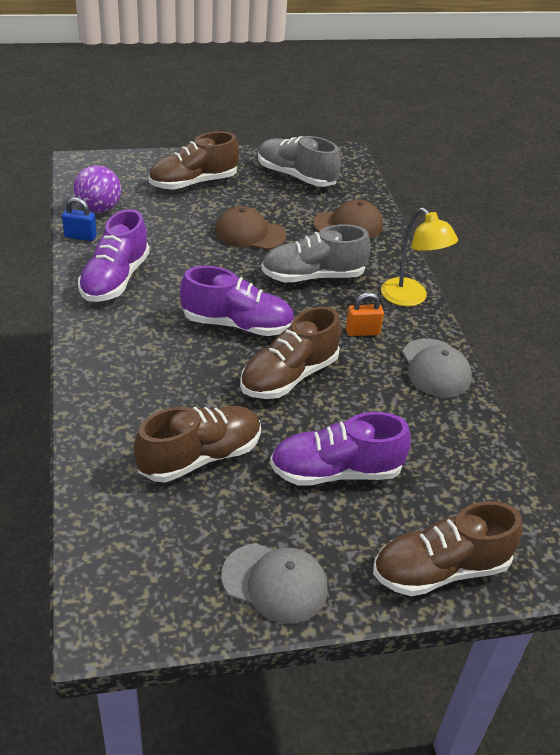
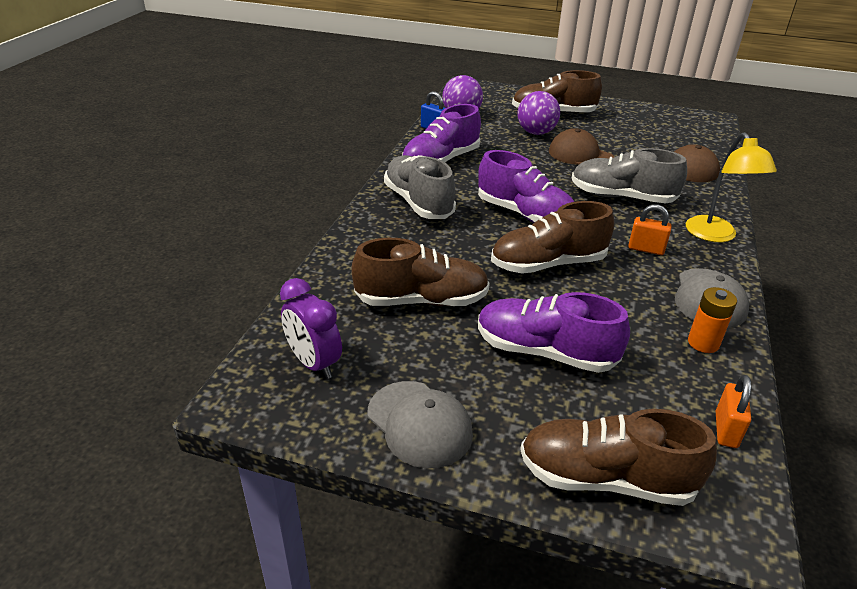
camera: 30 degrees right, 5 degrees down
grey shoe [258,136,341,187] -> grey shoe moved to [384,155,456,219]
none -> purple clock [280,278,342,379]
none -> purple ball [517,91,560,135]
none -> orange battery [688,287,737,353]
none -> orange padlock [716,375,751,448]

